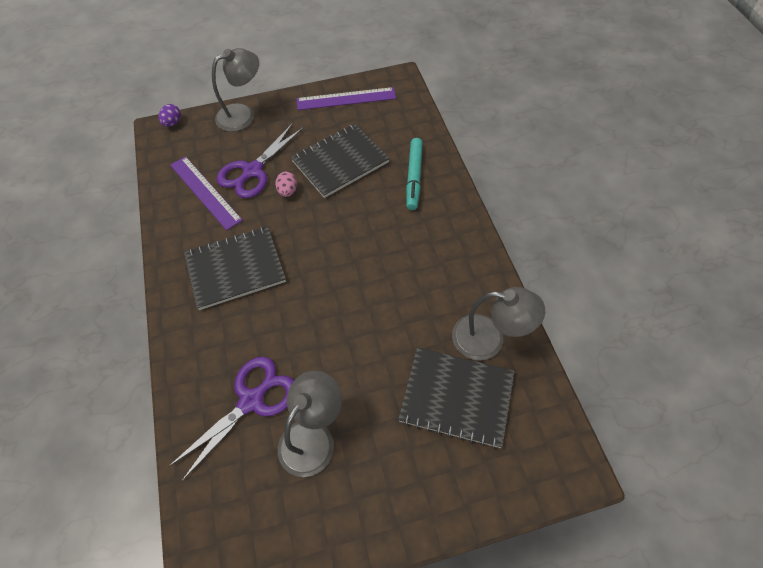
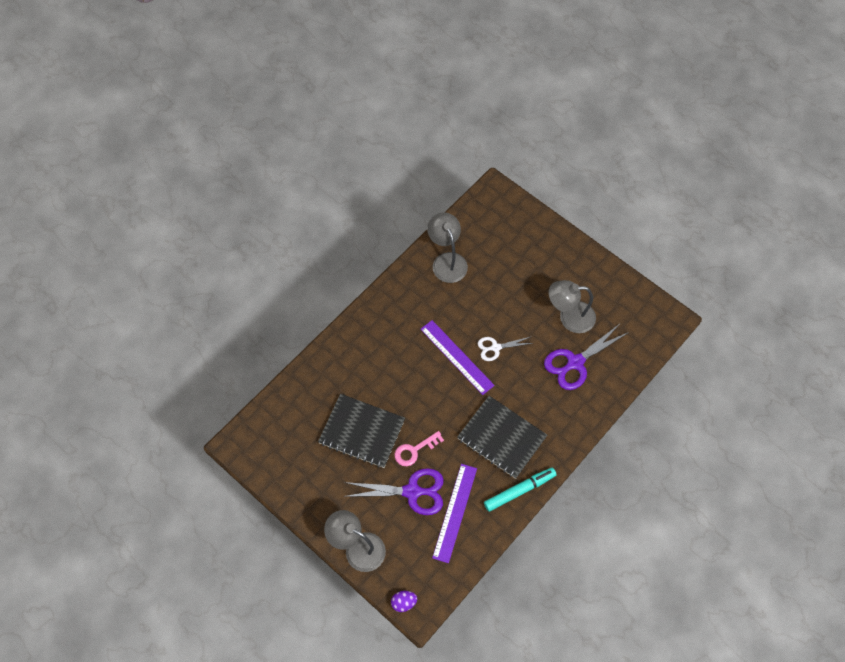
camera: 125 degrees left, 5 degrees up
purple scissors [168,357,294,481] -> purple scissors turned 45 degrees counterclockwise [544,324,629,390]
pink egg [275,172,297,197] -> pink key [394,431,444,466]
purple ruler [296,87,396,110] -> purple ruler moved to [420,320,495,395]
black notebook [398,347,515,449] -> none
turquoise marker [406,138,423,210] -> turquoise marker moved to [484,468,557,512]
none -> white scissors [478,337,532,361]

